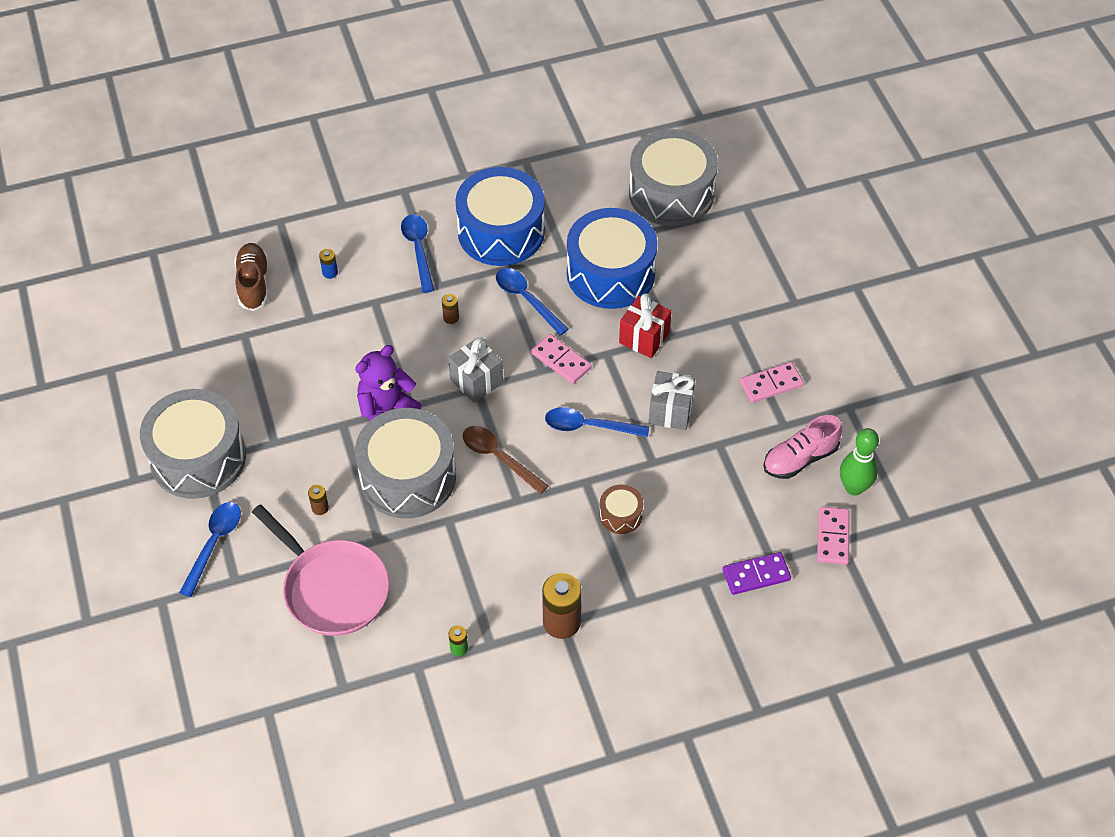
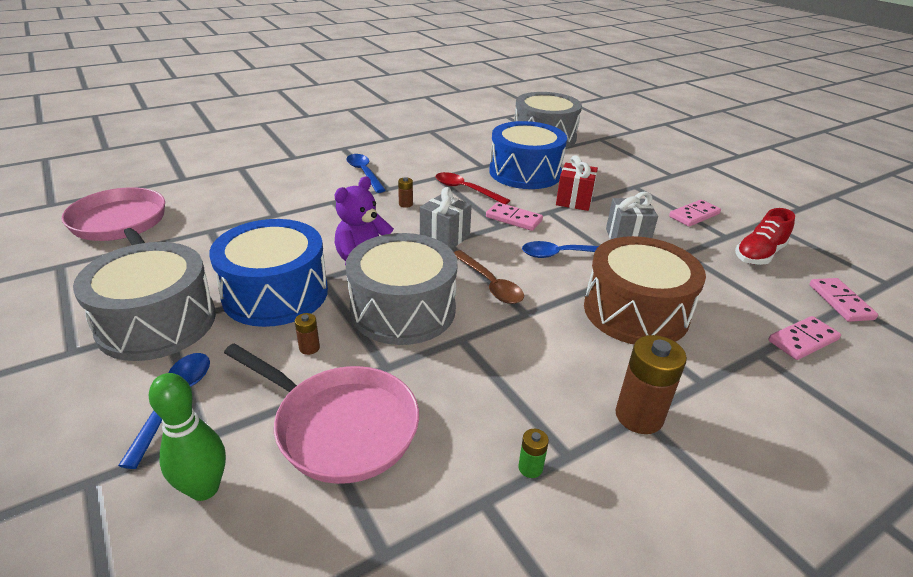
camera: 15 degrees left, 20 degrees down
brown shoe [235,243,269,311] -> none
blue battery [319,249,338,279] -> none
blue drum [455,167,545,266] -> blue drum moved to [209,219,328,327]
brown spoon [463,426,549,494] -> brown spoon turned 150 degrees counterclockwise [454,250,524,304]
blue spoon [496,268,569,336] -> red spoon [436,172,510,205]
brown drum [599,485,643,534] -> brown drum [584,236,706,344], size x2.26
purple domino [723,552,791,595] -> pink domino [768,316,841,360]
pink shoe [763,415,842,479] -> red shoe [735,208,795,265]
green bowling pin [840,428,879,496] -> green bowling pin moved to [149,373,226,501]
none -> pink pan [62,187,165,245]

